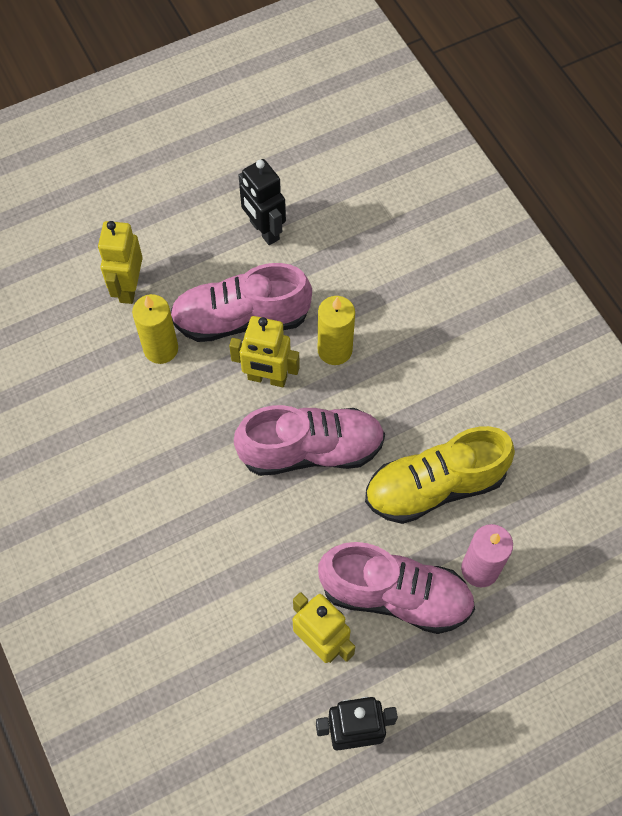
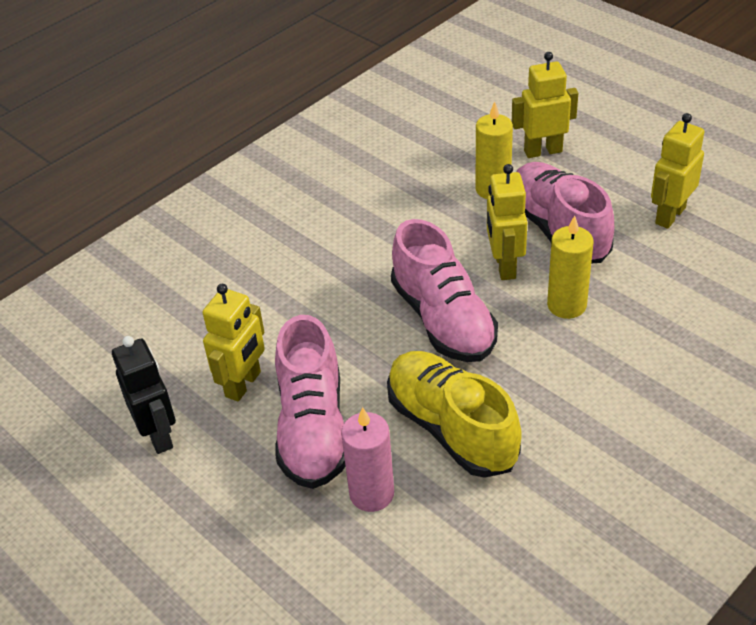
camera: 75 degrees right, 20 degrees down
black robot [238,159,286,245] -> yellow robot [651,113,704,229]

